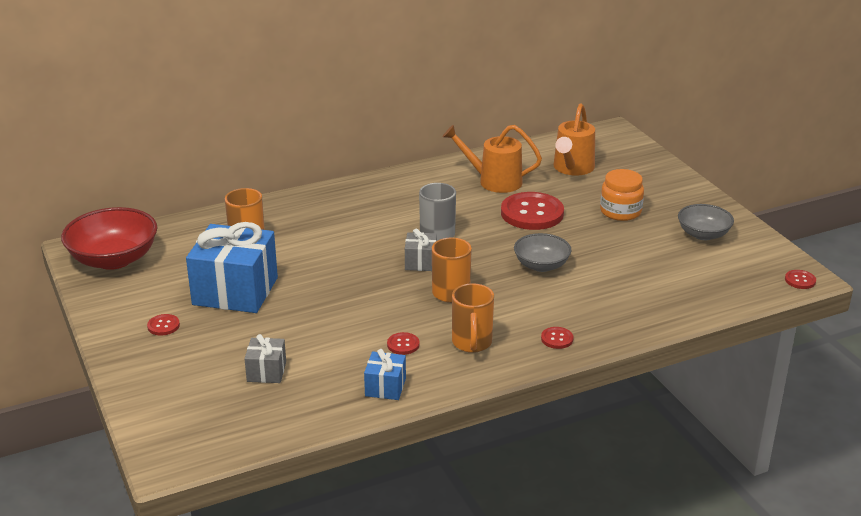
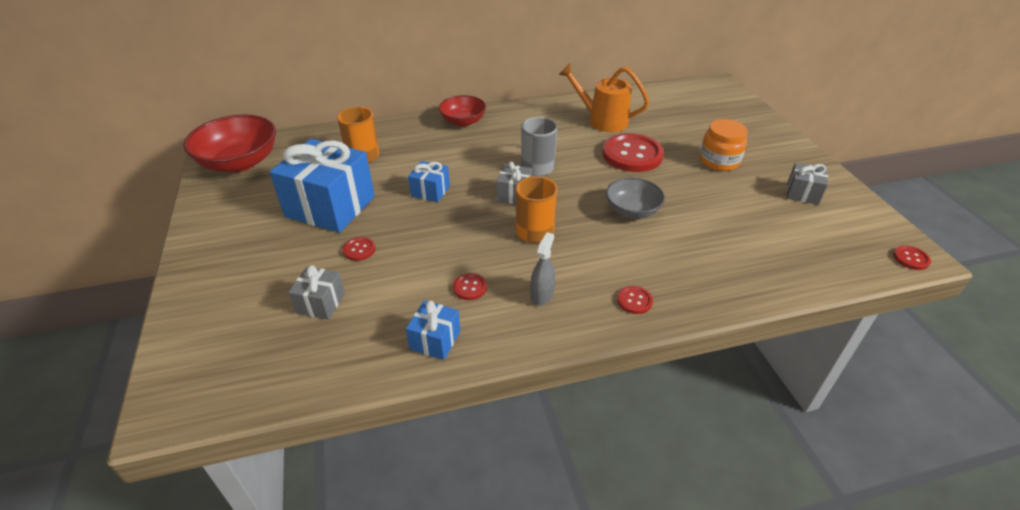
camera: 10 degrees right, 10 degrees up
red button [147,314,180,335] -> red button moved to [343,237,376,261]
orange mug [452,283,494,353] -> grey spray bottle [531,232,555,306]
orange watering can [553,103,595,175] -> none
grey bowl [678,204,734,240] -> grey gift [787,163,828,205]
none -> blue gift [408,161,450,202]
none -> red bowl [439,95,486,127]

